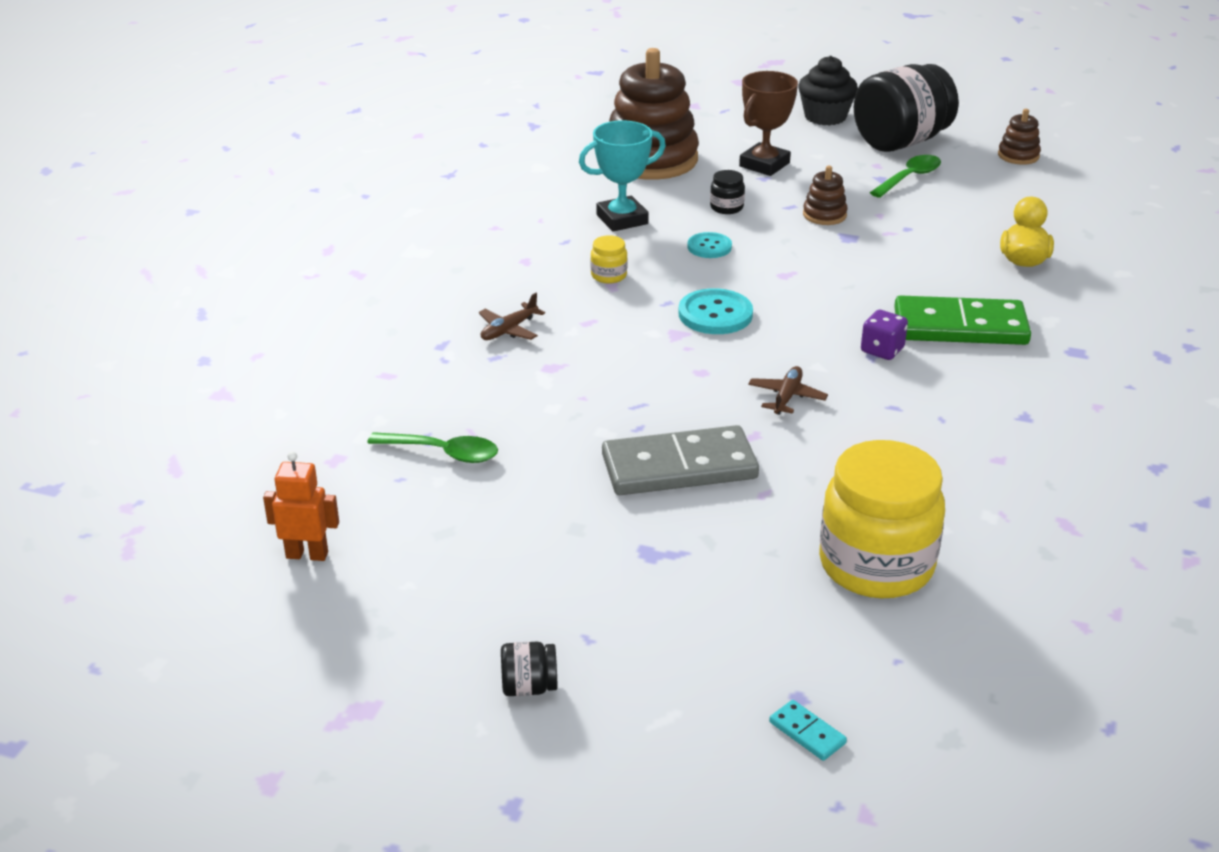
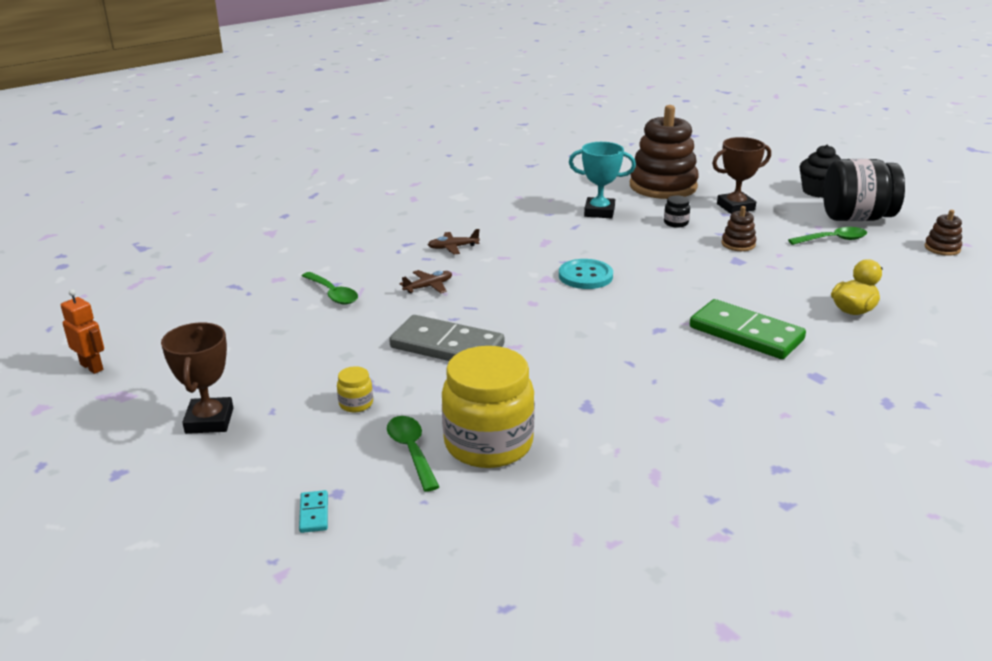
camera: 35 degrees right, 5 degrees down
orange robot [263,452,339,561] -> orange robot moved to [61,289,104,374]
black jar [501,642,557,696] -> brown trophy [161,322,233,434]
yellow jar [591,235,627,284] -> yellow jar moved to [337,366,373,412]
turquoise button [687,232,732,258] -> none
brown plane [748,366,828,415] -> brown plane moved to [399,270,452,293]
purple dice [861,310,908,360] -> none
none -> green spoon [387,416,439,492]

